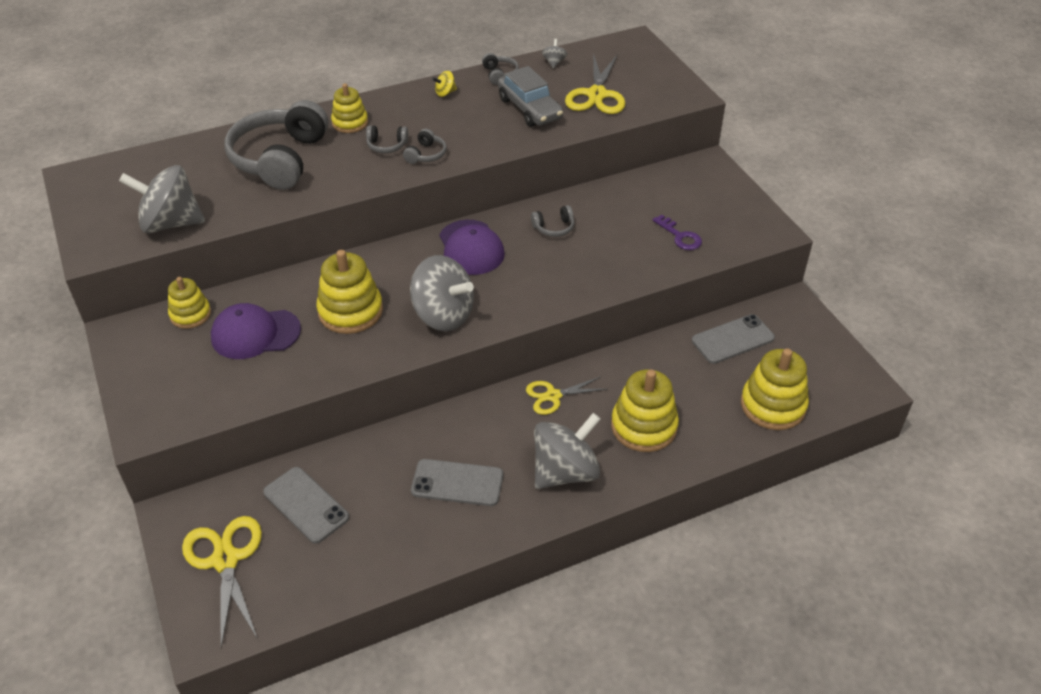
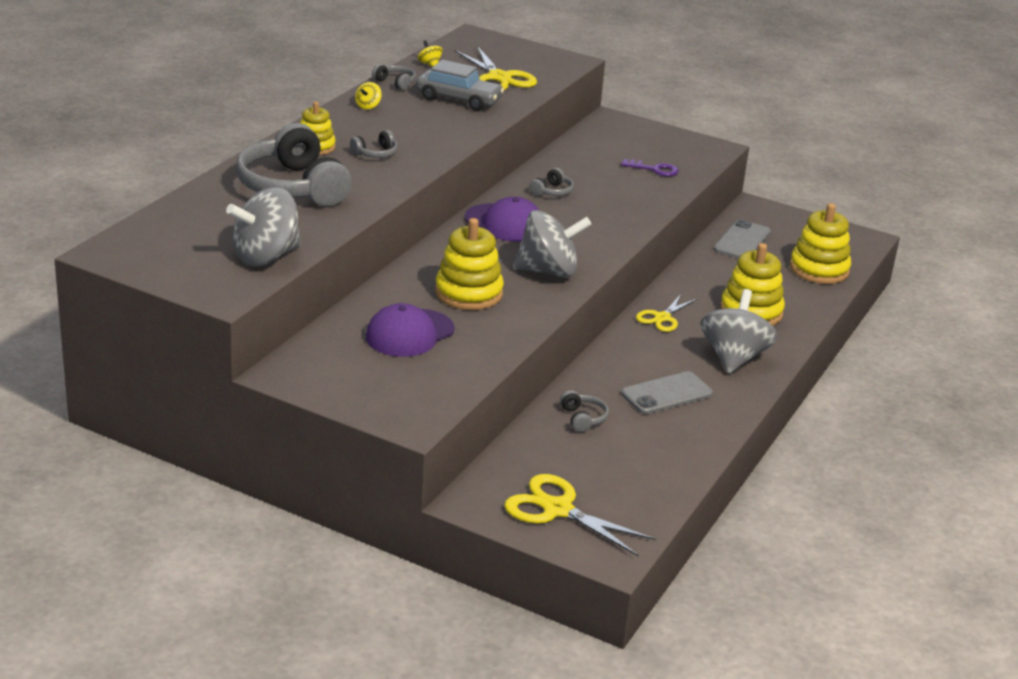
camera: 40 degrees left, 15 degrees down
yellow stacking toy [168,277,211,329] -> none
grey phone [263,467,349,544] -> none
grey headphones [403,129,447,164] -> grey headphones moved to [560,390,609,432]
grey spinning top [542,39,567,68] -> yellow spinning top [418,40,443,67]

